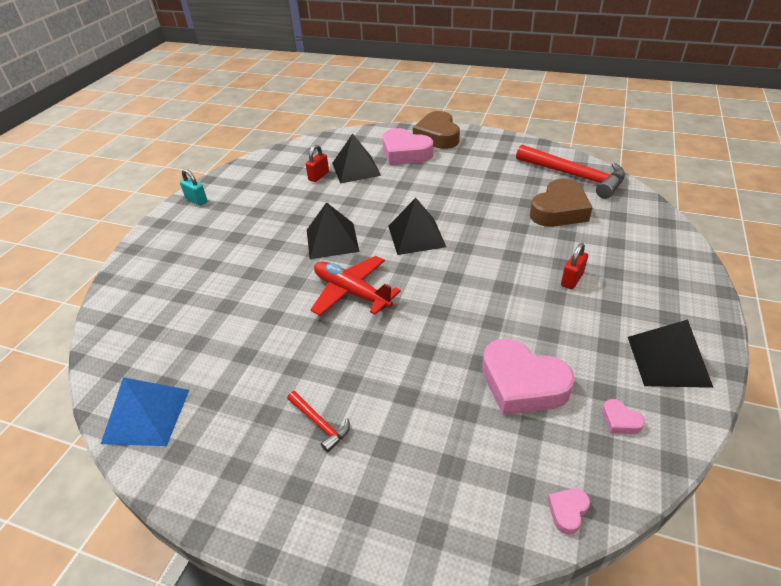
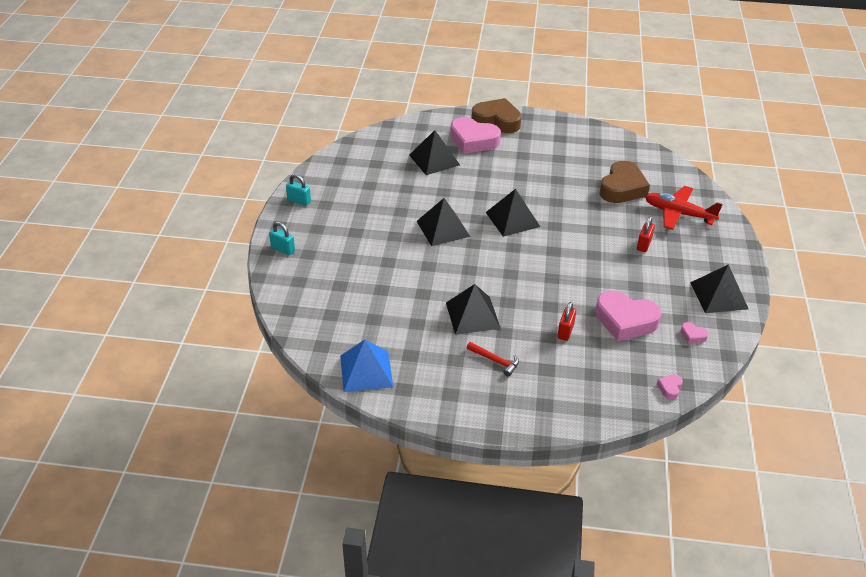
camera: 15 degrees left, 0 degrees up
red padlock [306,145,329,182] -> red padlock moved to [558,302,576,341]
red plane [310,256,401,316] -> red plane moved to [645,186,723,230]
brown heart [413,111,460,149] -> brown heart turned 135 degrees clockwise [471,98,522,133]
red hammer [516,145,625,199] -> none
none -> turquoise padlock [269,222,295,255]
none -> black pyramid [446,284,501,335]

